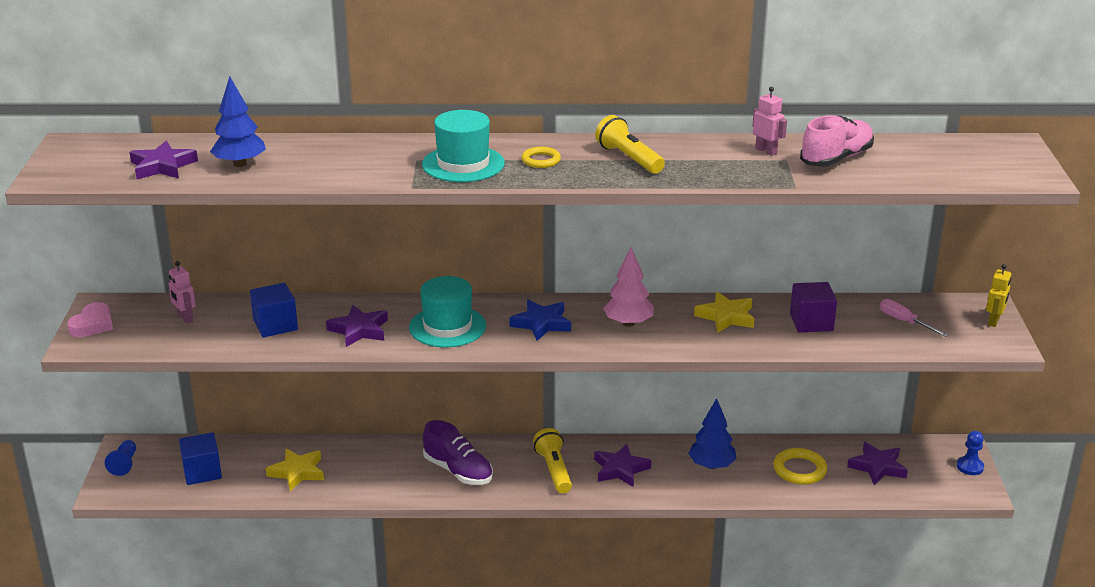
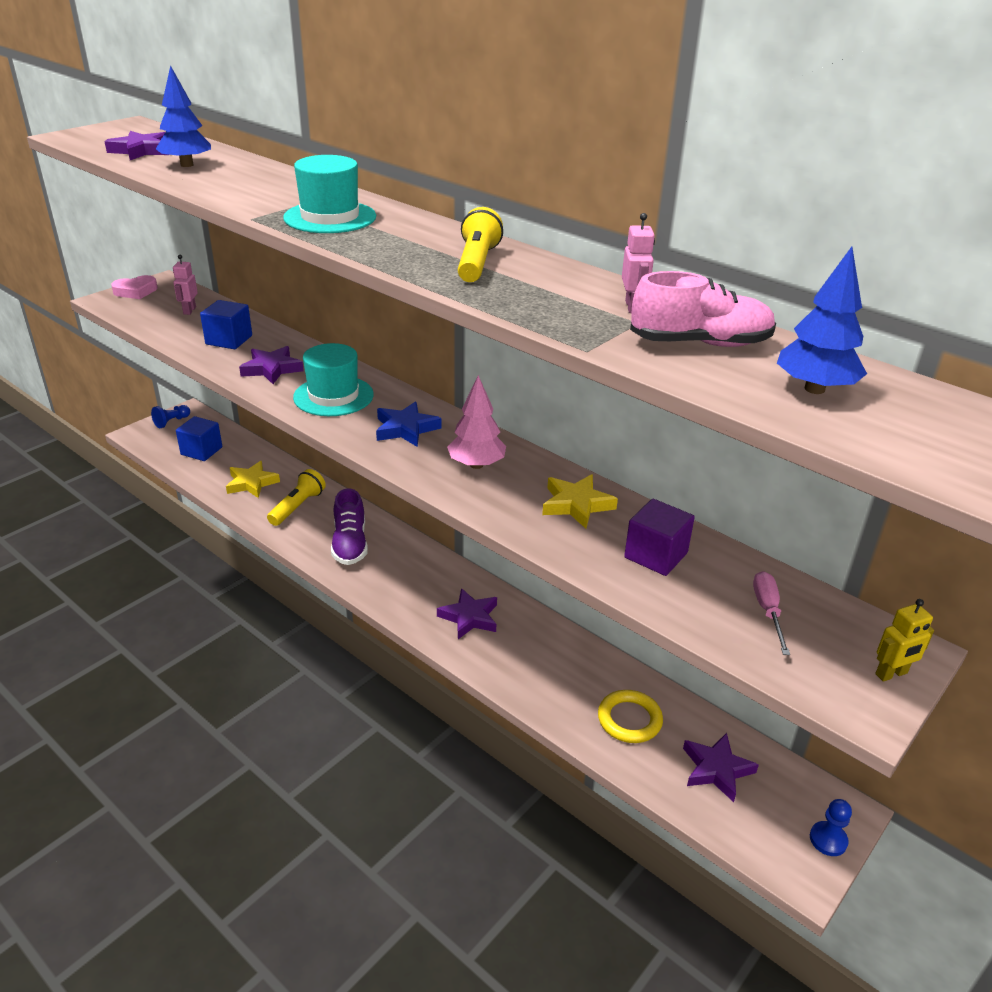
camera: 40 degrees right, 5 degrees up
yellow ring [521,147,561,168] -> none
yellow flashlight [533,428,572,494] -> yellow flashlight moved to [267,469,326,526]
blue tree [688,398,736,469] -> blue tree moved to [777,247,867,394]

